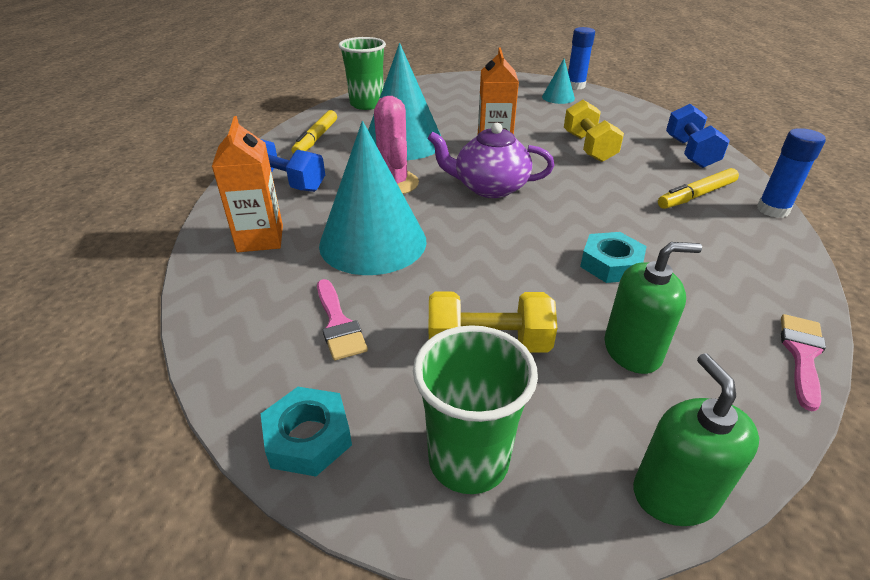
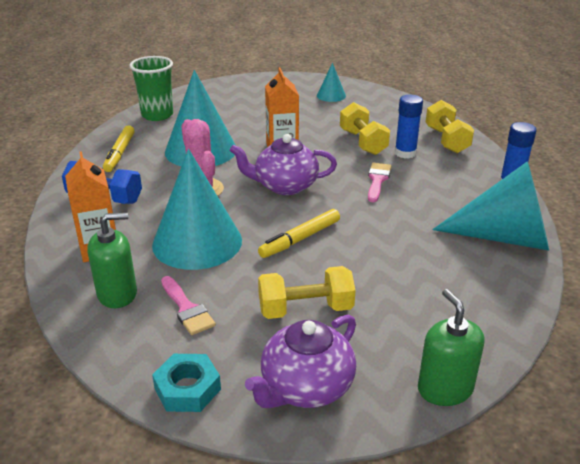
camera: 10 degrees left, 5 degrees down
green cup [413,325,538,494] -> purple teapot [245,315,356,408]
blue glue stick [568,27,595,89] -> blue glue stick moved to [395,95,423,158]
turquoise nut [580,232,647,283] -> none
green soap dispenser [605,242,702,374] -> green soap dispenser moved to [87,213,137,308]
yellow marker [658,168,739,209] -> yellow marker moved to [258,209,340,258]
blue dumbbell [666,104,730,168] -> yellow dumbbell [426,100,474,153]
pink brush [781,314,826,411] -> pink brush moved to [368,163,391,203]
none -> turquoise cone [432,161,549,251]

